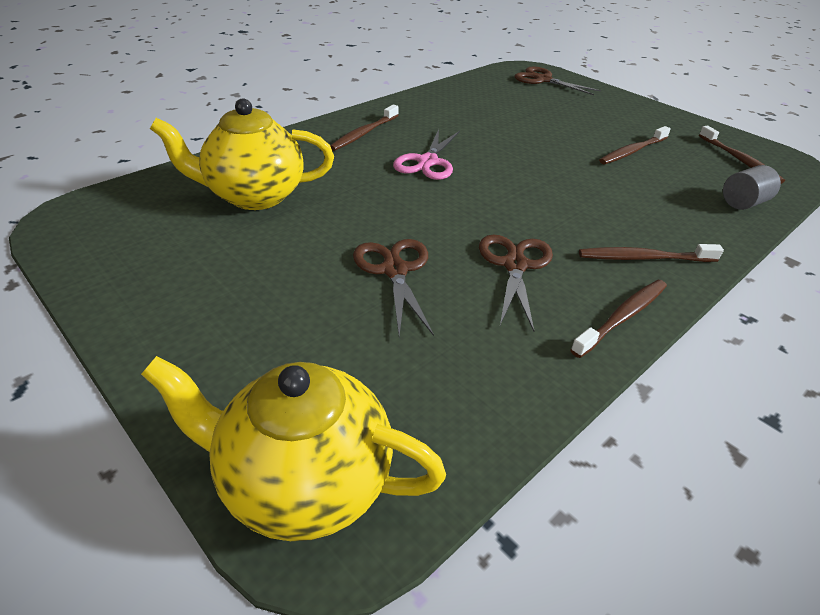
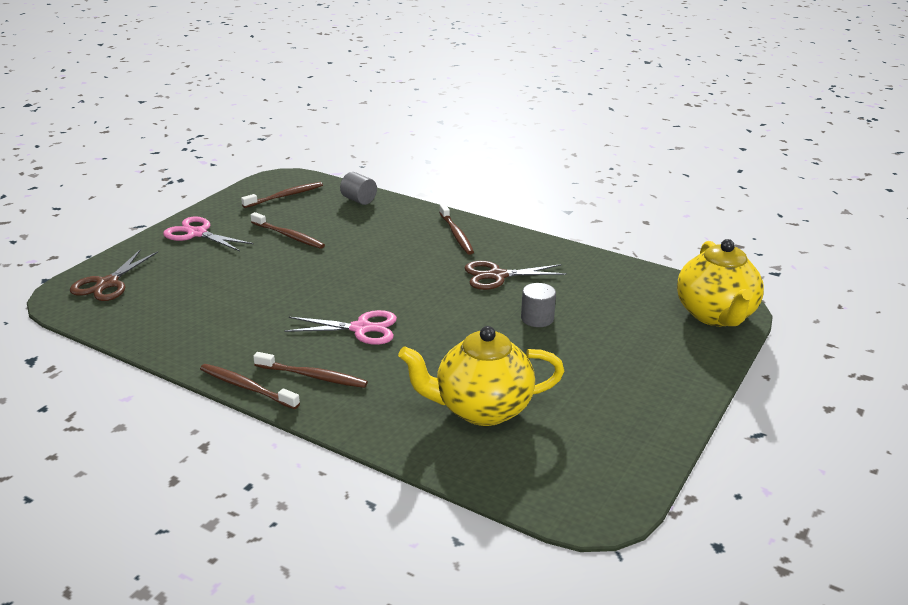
camera: 105 degrees left, 10 degrees down
yellow teapot [150,98,334,210] -> yellow teapot turned 105 degrees clockwise [398,326,564,426]
brown scissors [353,239,434,336] -> grey cylinder [521,283,556,327]
brown toothbrush [570,280,667,358] -> brown toothbrush moved to [200,364,300,409]
none -> pink scissors [163,216,254,251]

